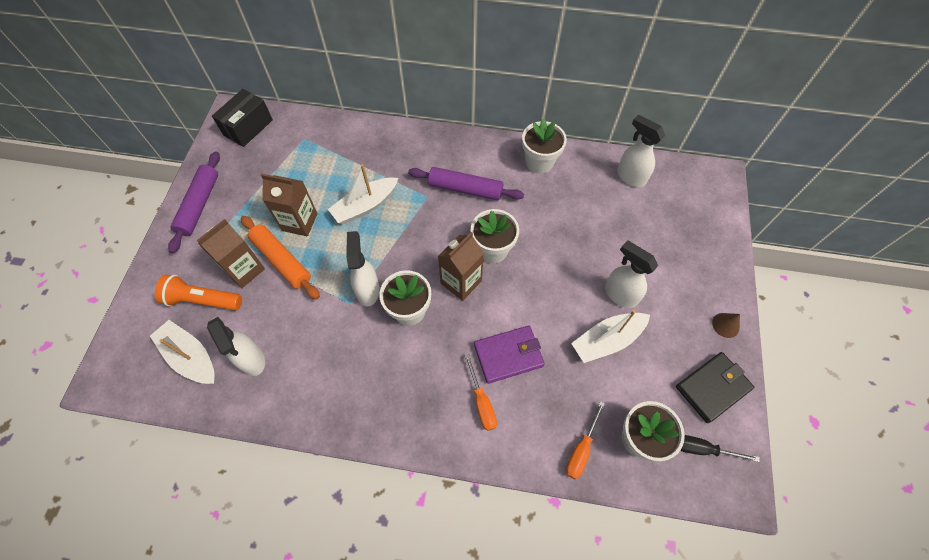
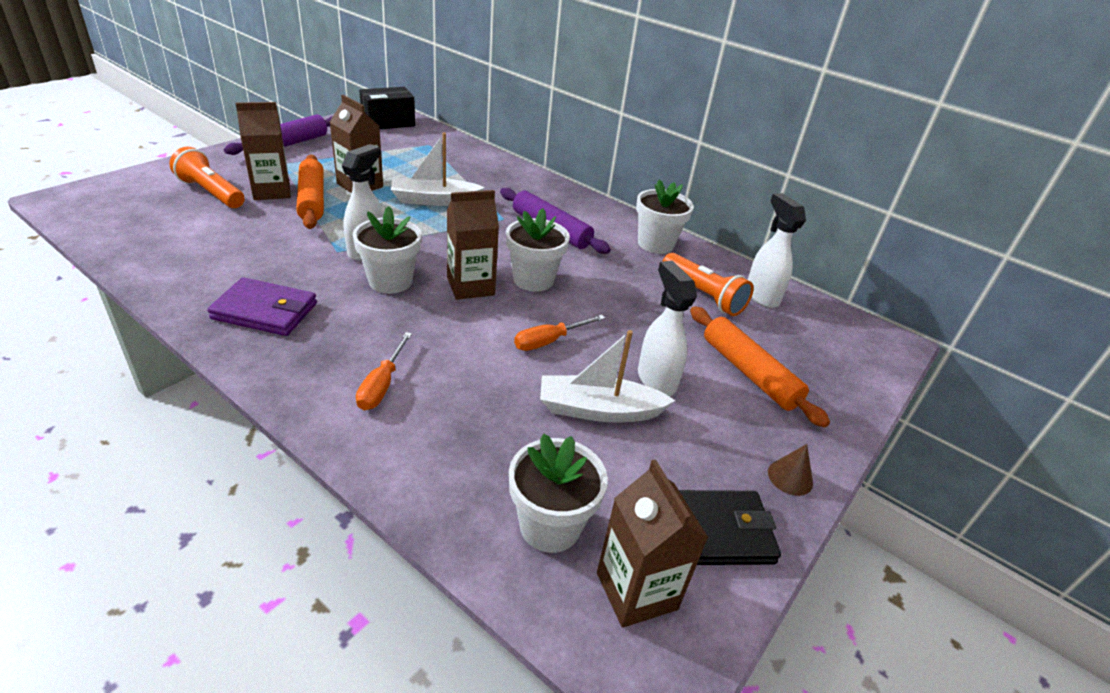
camera: 25 degrees right, 25 degrees down
white boat [150,320,215,384] -> none
white spray bottle [207,317,265,376] -> none
purple wallet [474,325,545,384] -> purple wallet moved to [207,277,317,336]
orange screwdriver [566,401,605,479] -> orange screwdriver moved to [514,315,605,351]
black screwdriver [680,435,760,462] -> brown carton [597,459,708,628]
none -> orange flashlight [662,253,754,316]
none -> orange rolling pin [690,306,830,428]

